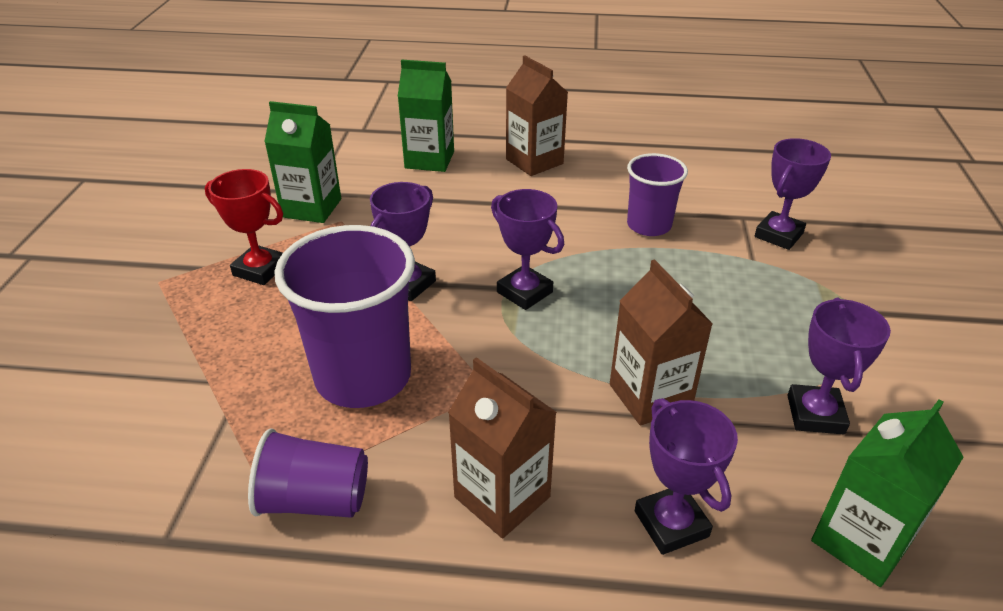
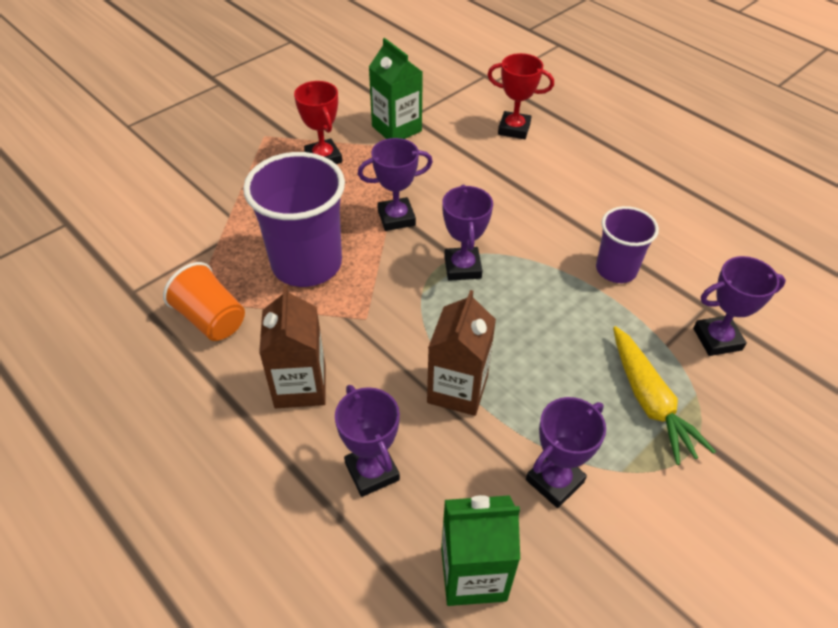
camera: 40 degrees right, 10 degrees up
purple cup [248,428,368,518] -> orange cup [163,262,245,341]
green carton [398,60,454,172] -> red trophy [487,53,554,139]
brown carton [506,55,568,176] -> none
purple trophy [635,398,738,555] -> purple trophy turned 45 degrees counterclockwise [335,385,400,497]
none -> yellow carrot [613,326,716,465]

